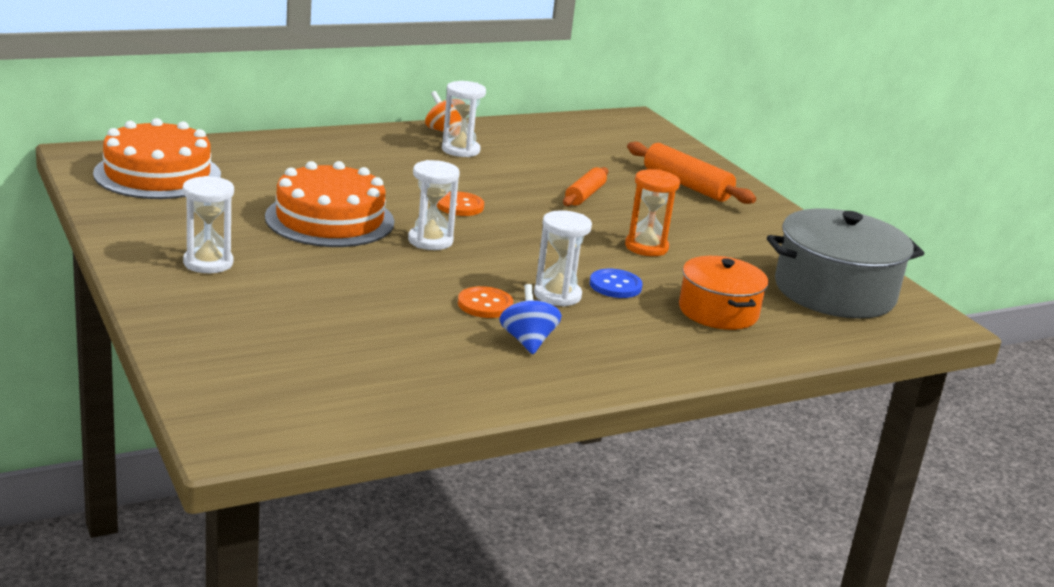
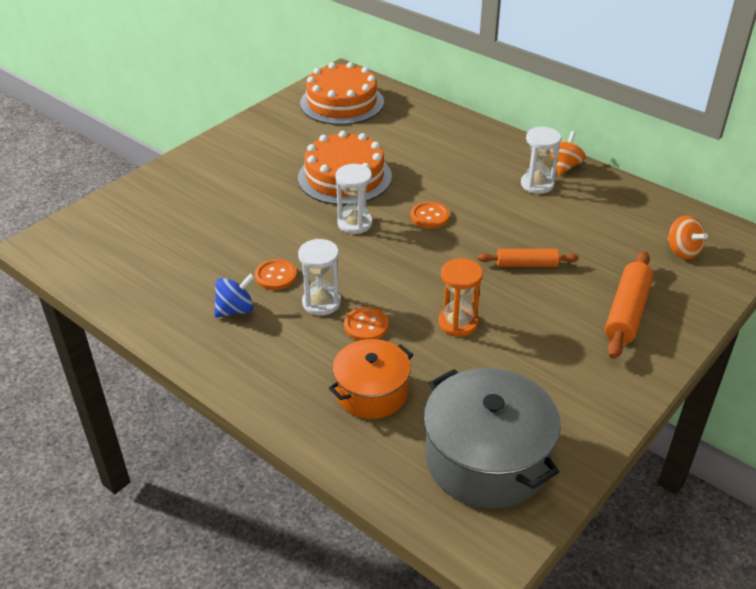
camera: 70 degrees right, 15 degrees up
white hourglass [183,176,234,273] -> none
blue button [590,269,643,298] -> orange button [344,307,389,341]
none -> orange spinning top [668,215,708,259]

